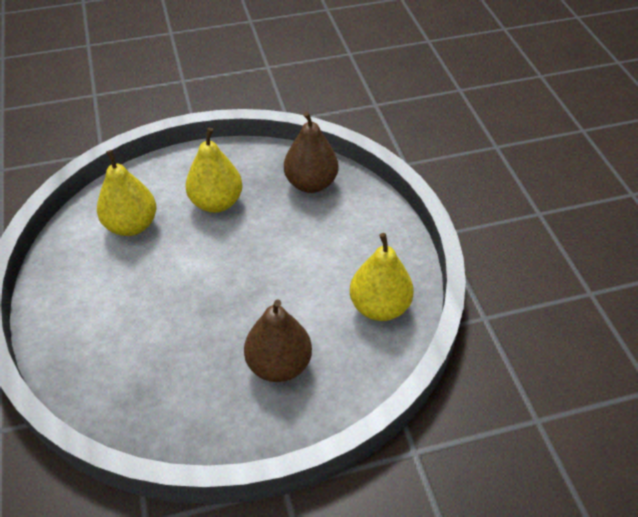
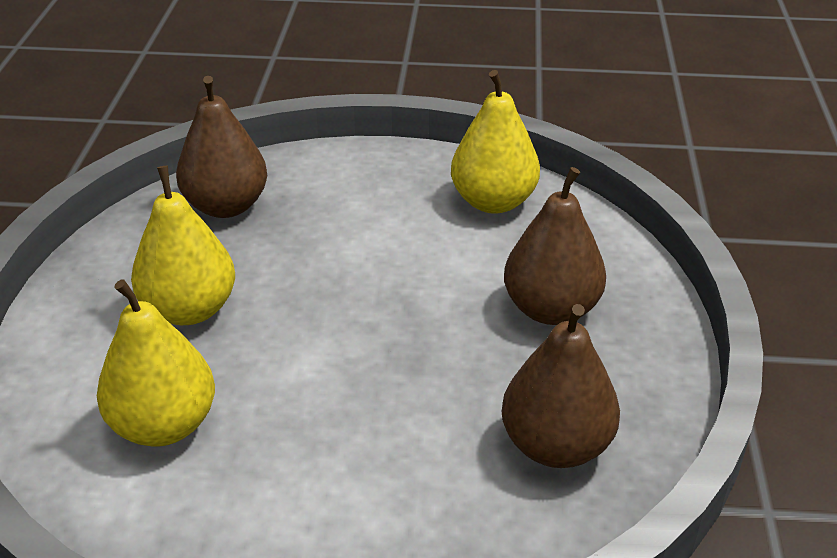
camera: 70 degrees left, 10 degrees down
none -> brown pear [502,304,620,468]

